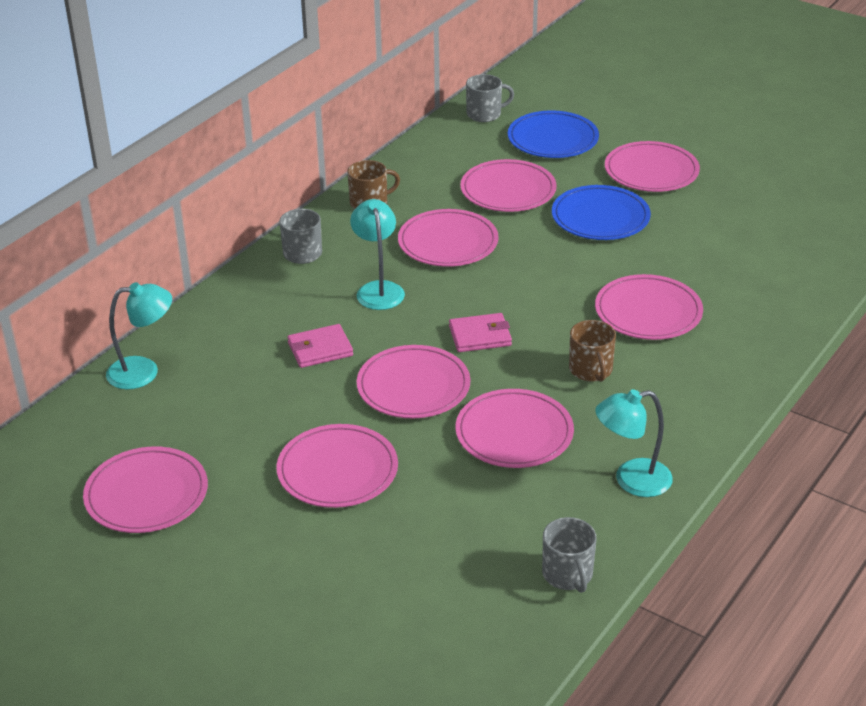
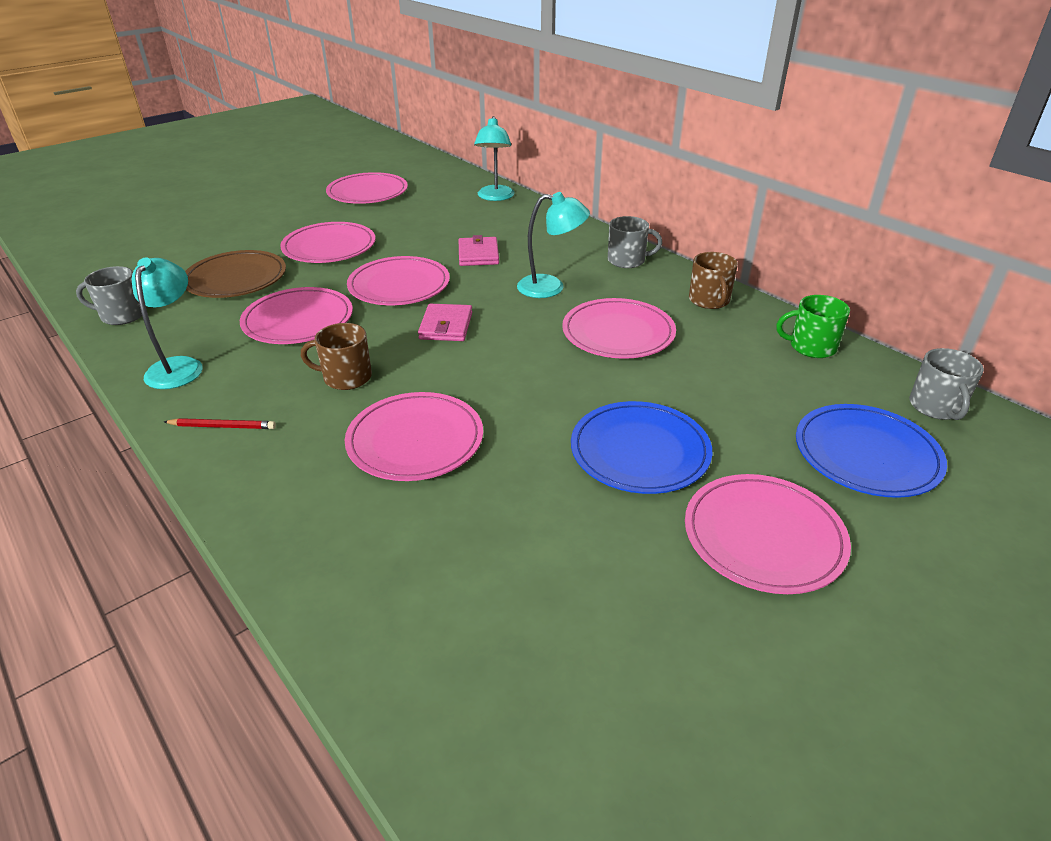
camera: 105 degrees right, 0 degrees up
pink plate [460,159,556,212] -> none
none -> red pencil [164,418,276,429]
none -> brown plate [185,250,286,298]
none -> green mug [776,295,850,358]

